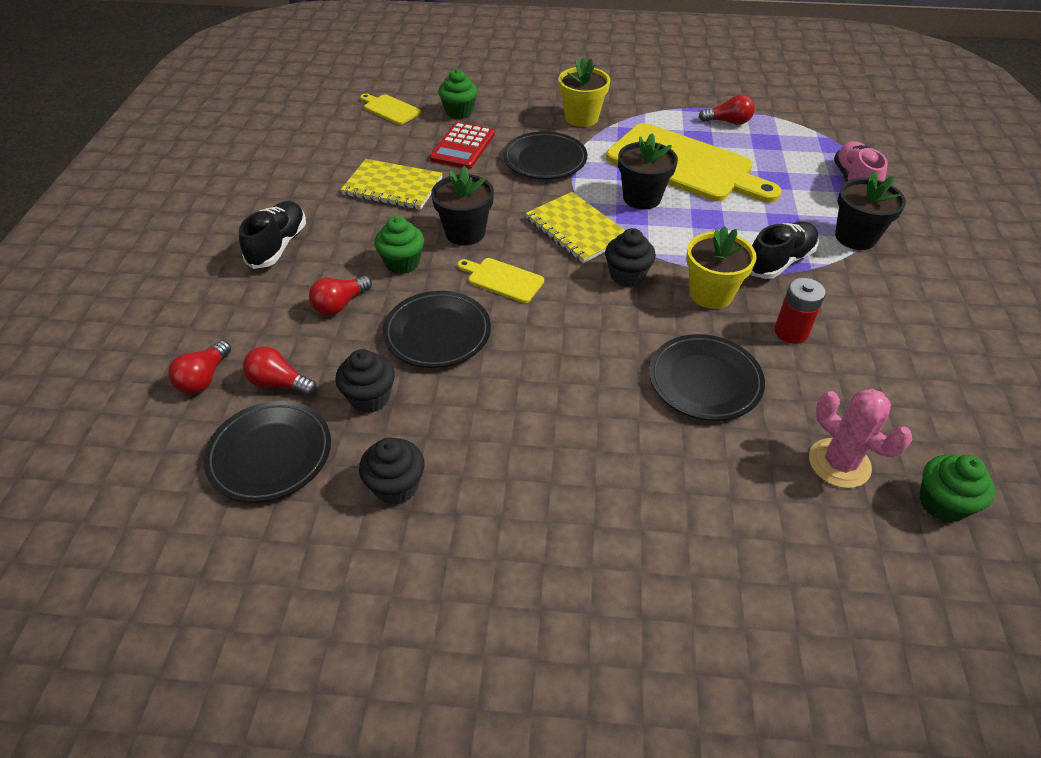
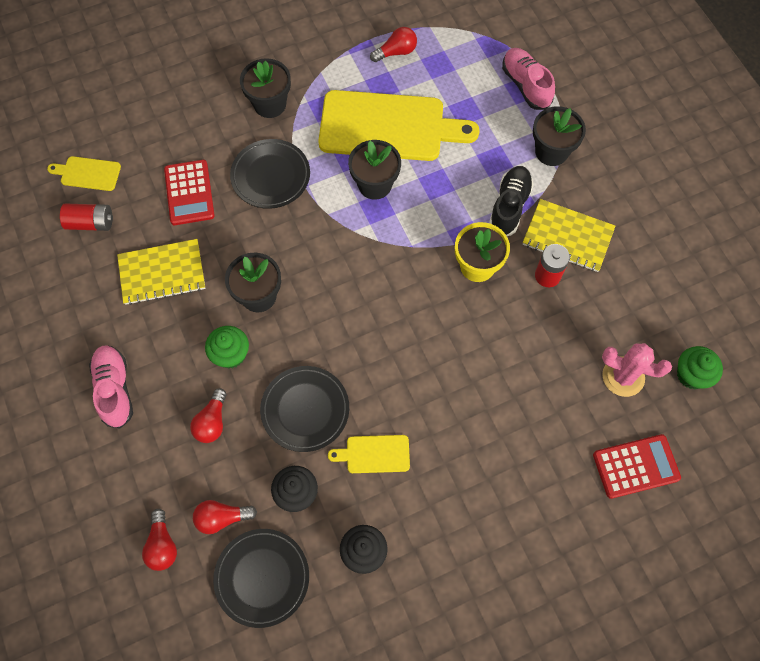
camera: 30 degrees left, 20 degrees up
black shoe [239,201,306,269] -> pink shoe [89,345,133,429]
green cupcake [438,69,478,119] -> none
yellow cutting board [457,258,544,303] -> yellow cutting board moved to [328,435,410,473]
yellow notebook [525,192,625,263] -> yellow notebook moved to [523,199,615,272]
yellow flower pot [558,57,610,127] -> black flower pot [240,58,291,118]
black cupcake [605,228,656,287] -> none
black plate [649,334,765,421] -> none
none -> red battery [60,204,113,231]
none -> red calculator [593,434,681,499]

